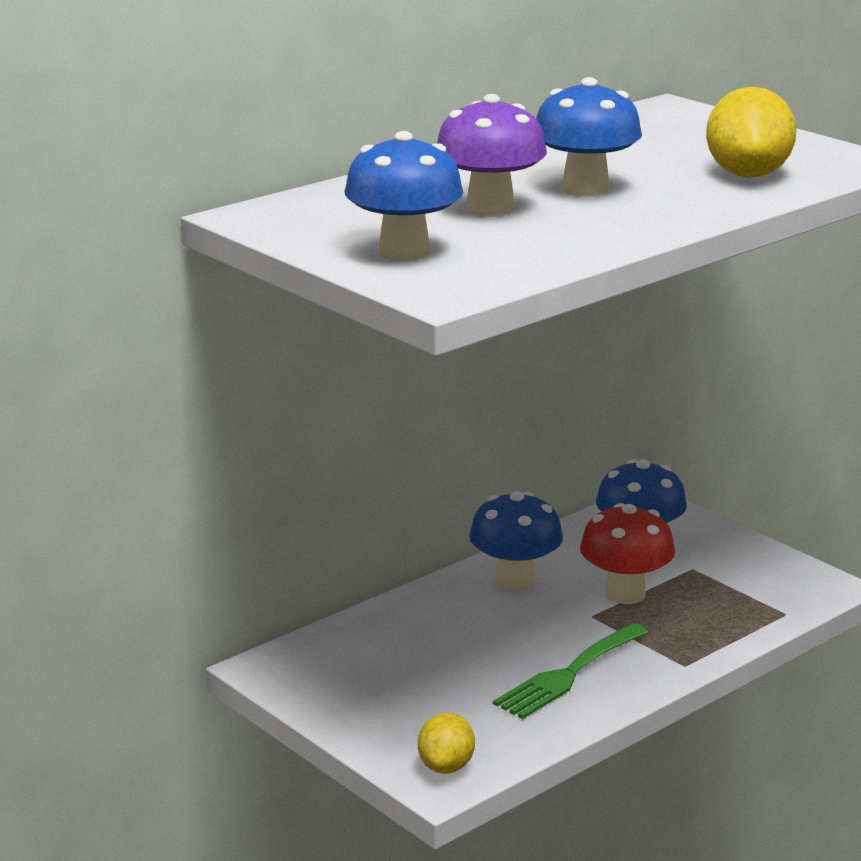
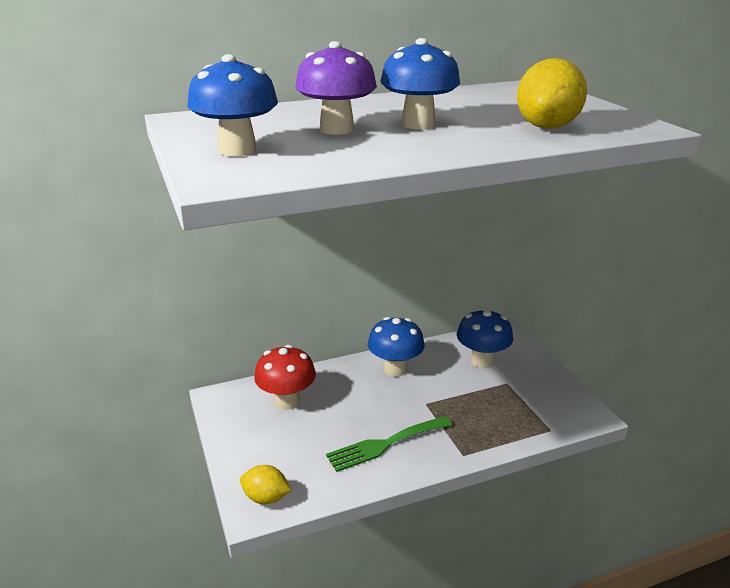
camera: 20 degrees right, 5 degrees up
yellow lemon [418,713,475,774] -> yellow lemon turned 75 degrees clockwise [240,465,291,504]
red mushroom [580,503,675,604] -> red mushroom moved to [254,345,316,410]

